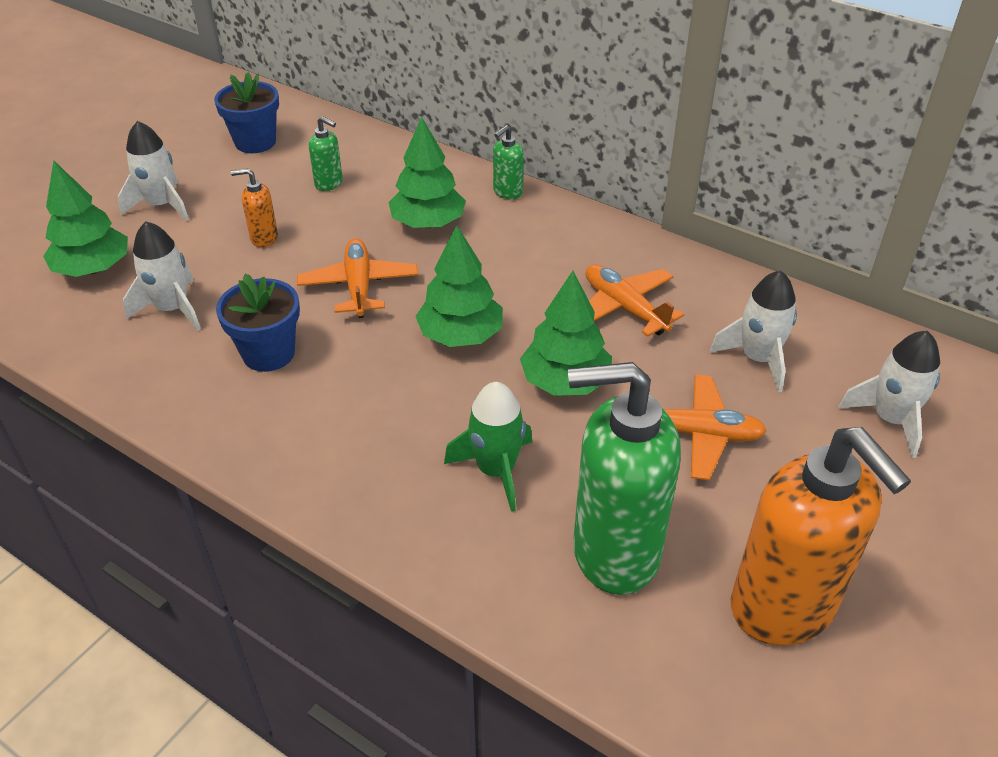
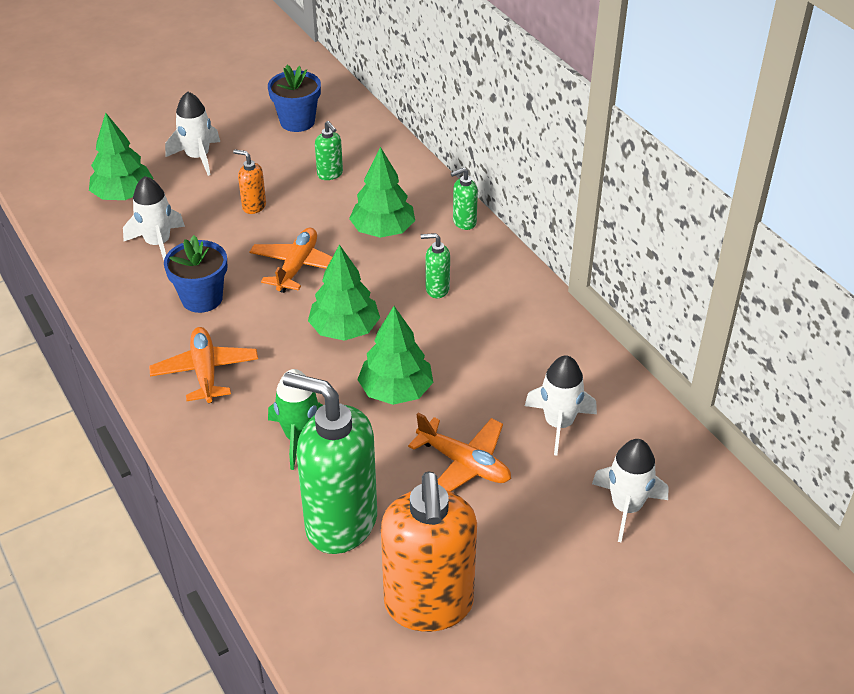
camera: 25 degrees right, 0 degrees up
orange plane [585,264,684,337] -> orange plane moved to [149,327,258,403]
none -> green soap dispenser [421,233,450,298]

